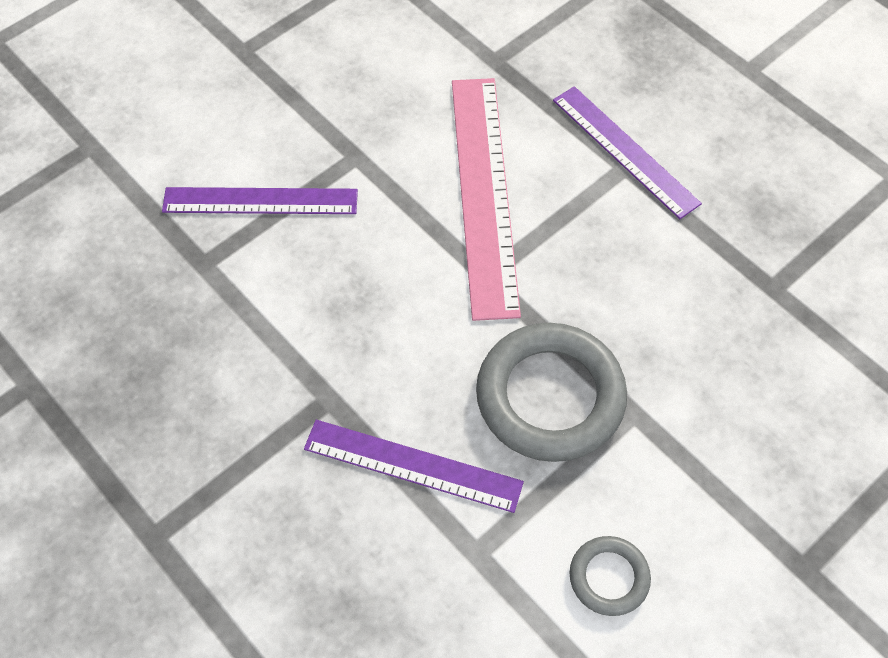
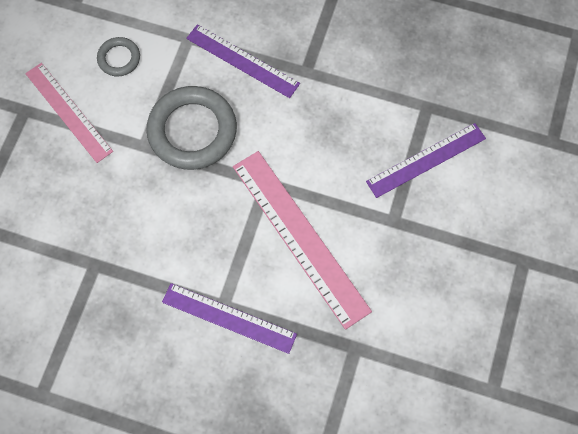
camera: 150 degrees right, 10 degrees up
purple ruler [304,420,524,513] -> purple ruler turned 45 degrees clockwise [186,24,300,98]
none -> pink ruler [25,63,113,163]

